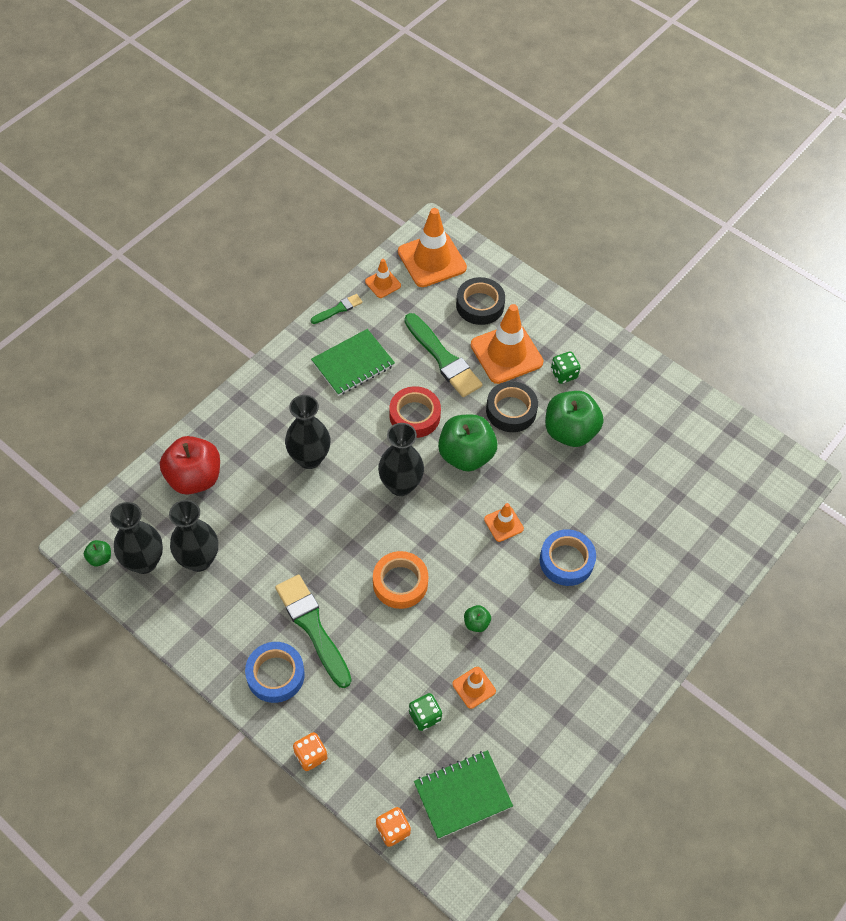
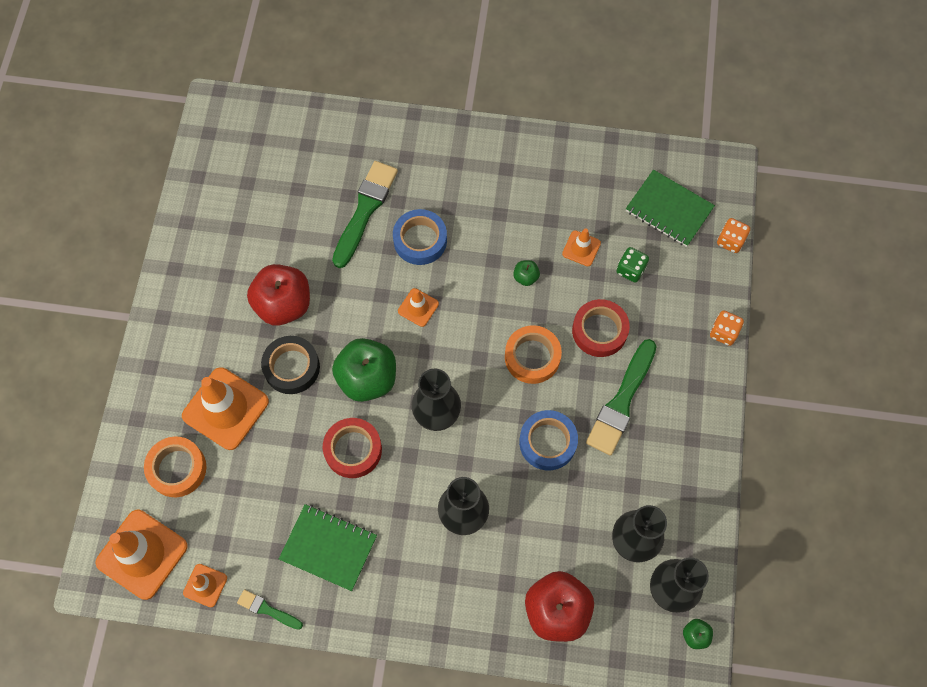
camera: 120 degrees left, 10 degrees up
blue tape [245,642,305,703] -> blue tape moved to [519,410,578,471]
green brush [404,313,483,397] -> green brush moved to [332,161,398,268]
black tape [456,277,505,325] -> orange tape [144,437,206,497]
green apple [545,391,604,447] -> red apple [247,264,310,326]
green dice [551,352,581,384] -> none
none -> red tape [572,299,630,357]

